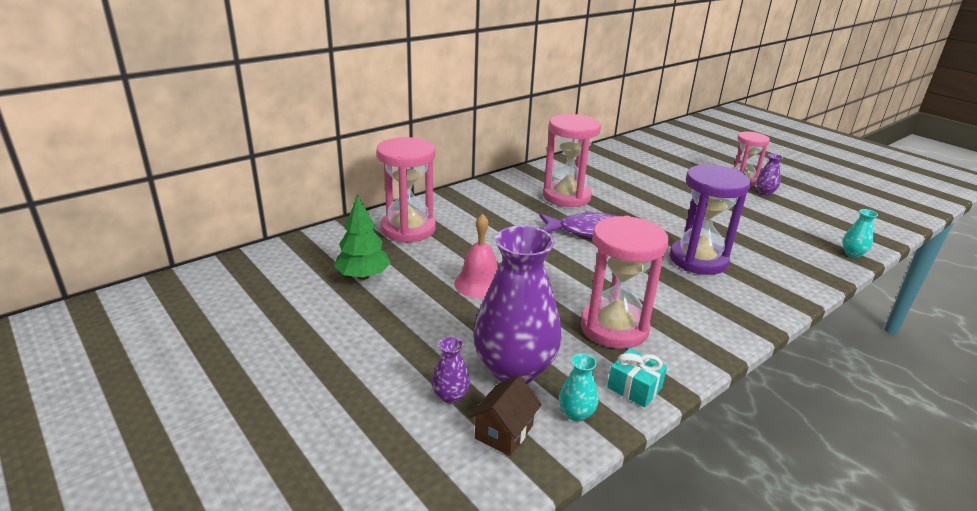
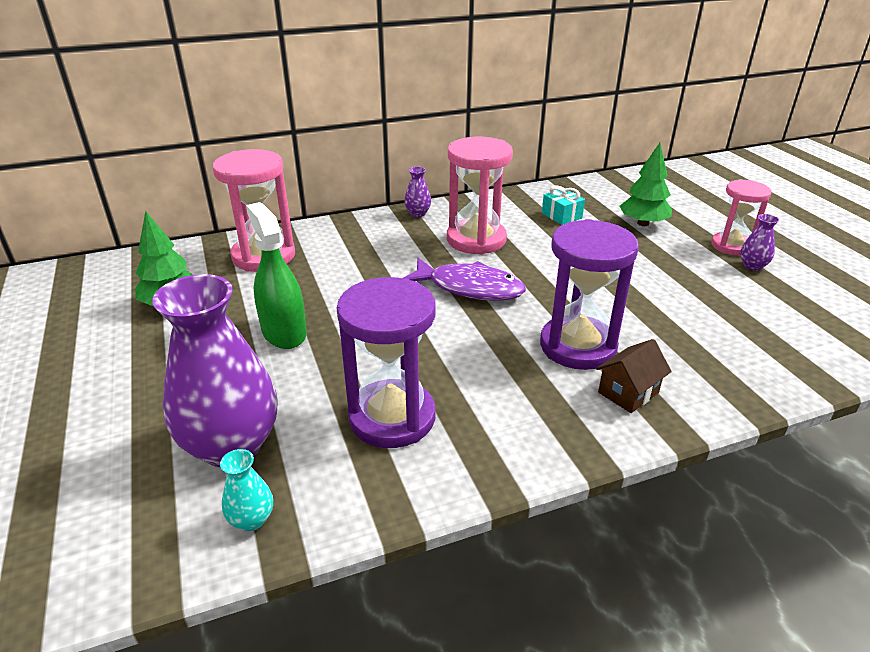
camera: 20 degrees right, 5 degrees up
purple vase [431,337,470,404] -> purple vase moved to [404,167,431,217]
pink bell [454,214,498,299] -> green spray bottle [246,202,307,349]
brown house [469,375,542,456] -> brown house moved to [596,339,672,413]
pink hourglass [581,216,669,349] -> purple hourglass [337,277,436,448]
turquoise gift [607,348,667,407] -> turquoise gift moved to [542,186,585,225]
turquoise vase [842,209,878,257] -> none
none -> green tree [620,143,672,226]

